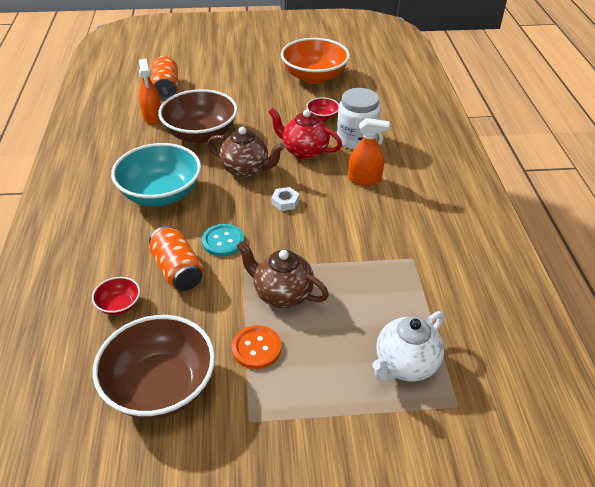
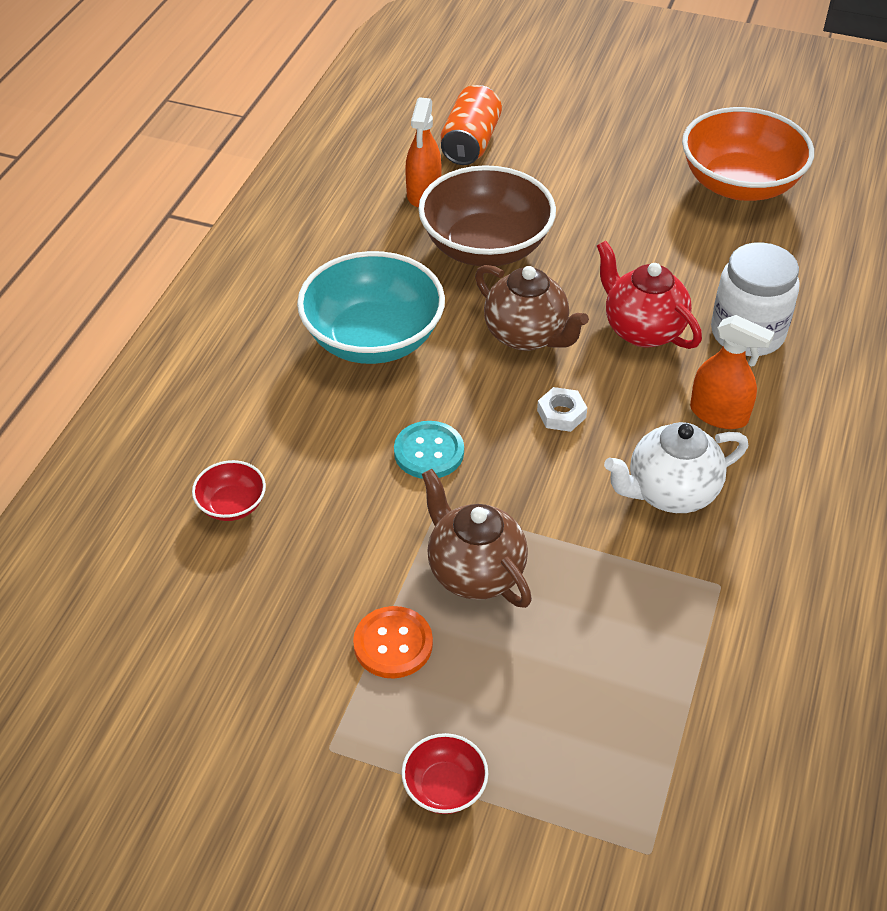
camera: 25 degrees right, 5 degrees up
brown bowl [93,315,215,419] -> none
orange can [149,226,204,291] -> none
red bowl [306,97,339,121] -> red bowl moved to [401,733,488,814]
white teapot [372,311,444,381] -> white teapot moved to [604,422,748,513]

